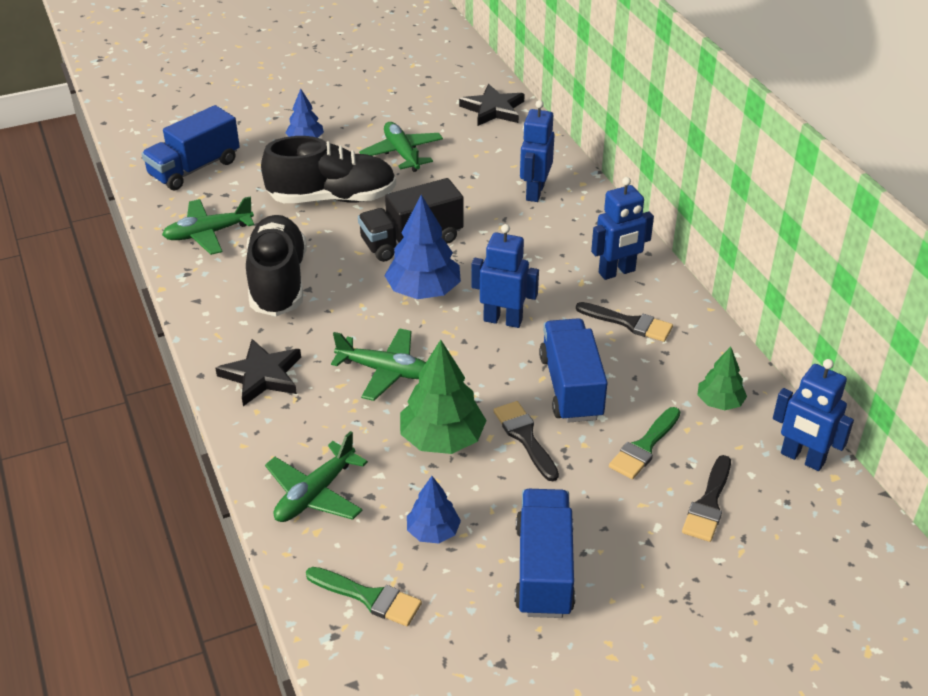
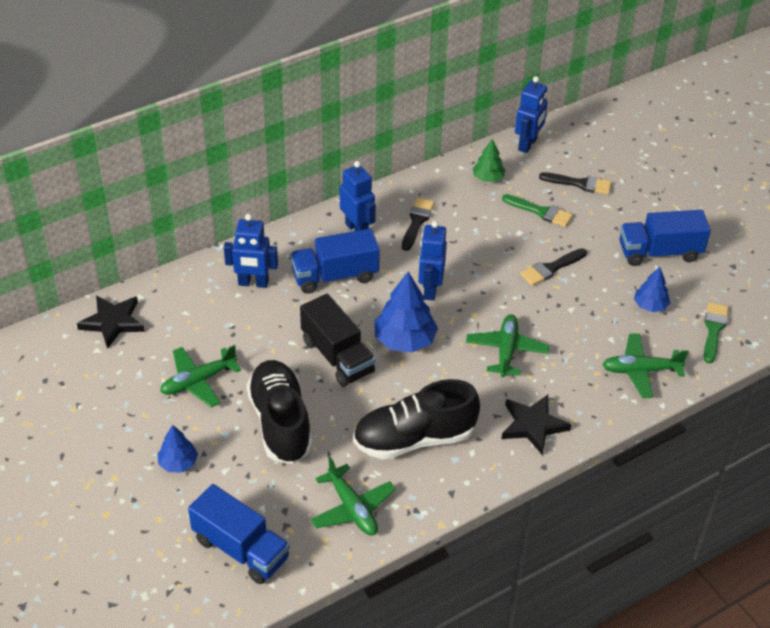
camera: 100 degrees left, 5 degrees up
green plane [265,431,368,522] -> green plane turned 150 degrees clockwise [602,333,689,398]
green tree [400,340,487,454] -> none
blue truck [539,318,608,423] -> blue truck moved to [290,228,380,294]

